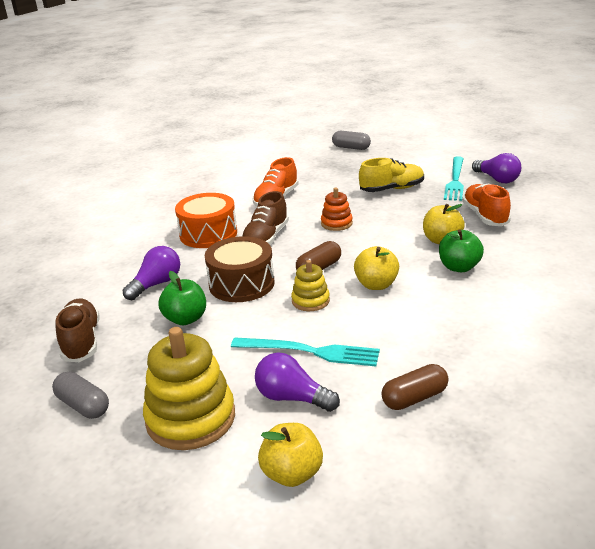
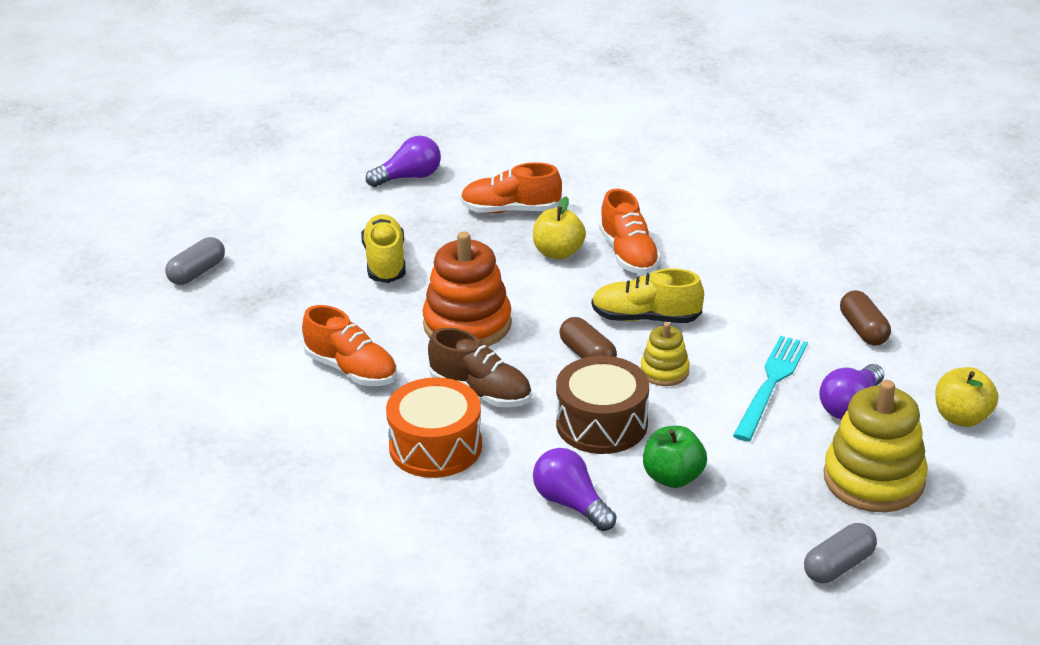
camera: 80 degrees left, 5 degrees up
brown shoe [56,298,99,362] -> none
orange stacking toy [321,188,353,231] -> orange stacking toy [422,232,512,347], size x1.89
yellow apple [354,246,399,290] -> yellow shoe [592,268,704,323]
green apple [439,230,484,272] -> orange shoe [599,189,661,274]
turquoise fork [444,156,464,201] -> none

